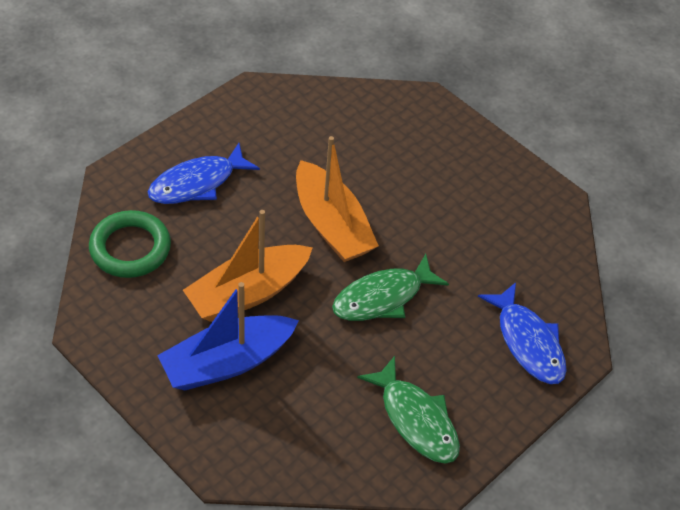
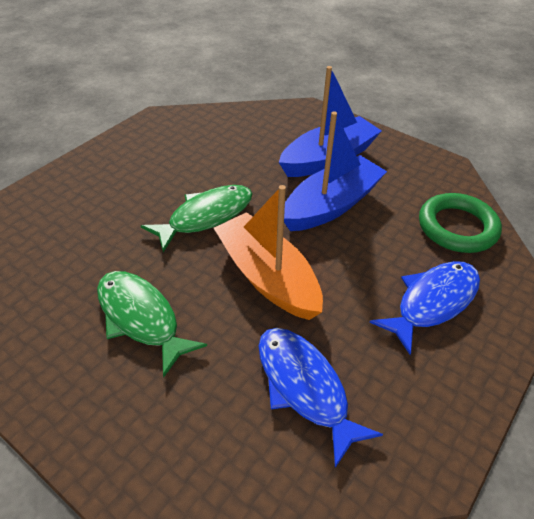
camera: 175 degrees right, 5 degrees down
orange boat [183,210,313,322] -> blue boat [284,111,387,231]
green fish [357,356,460,464] -> green fish moved to [97,271,207,378]
blue fish [478,282,567,384] -> blue fish moved to [259,328,383,468]

